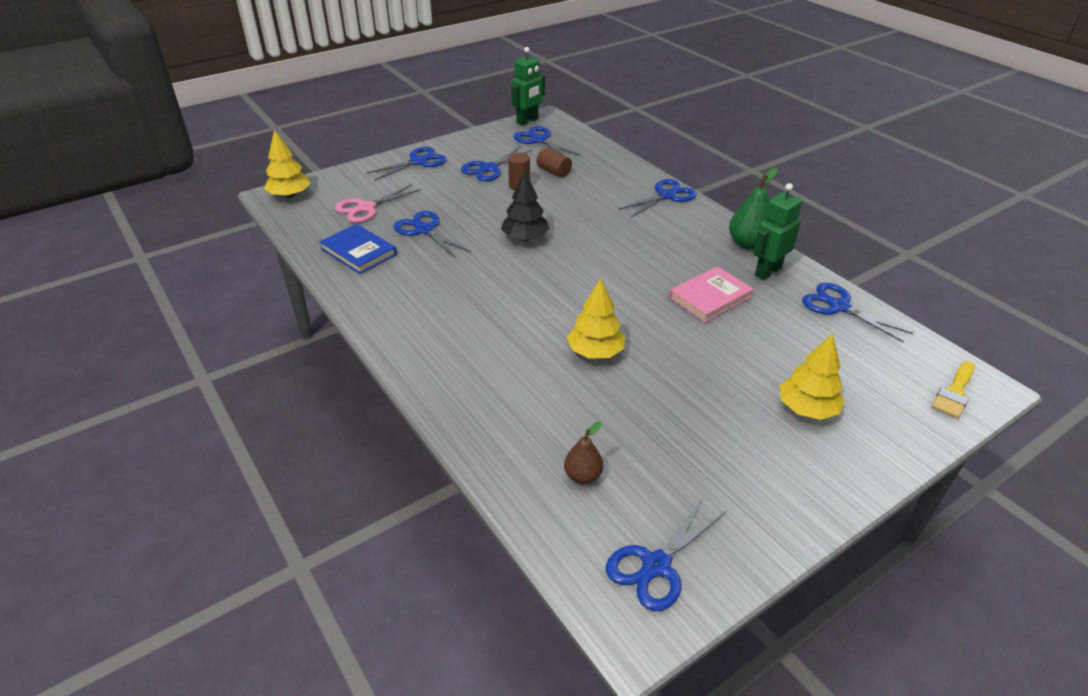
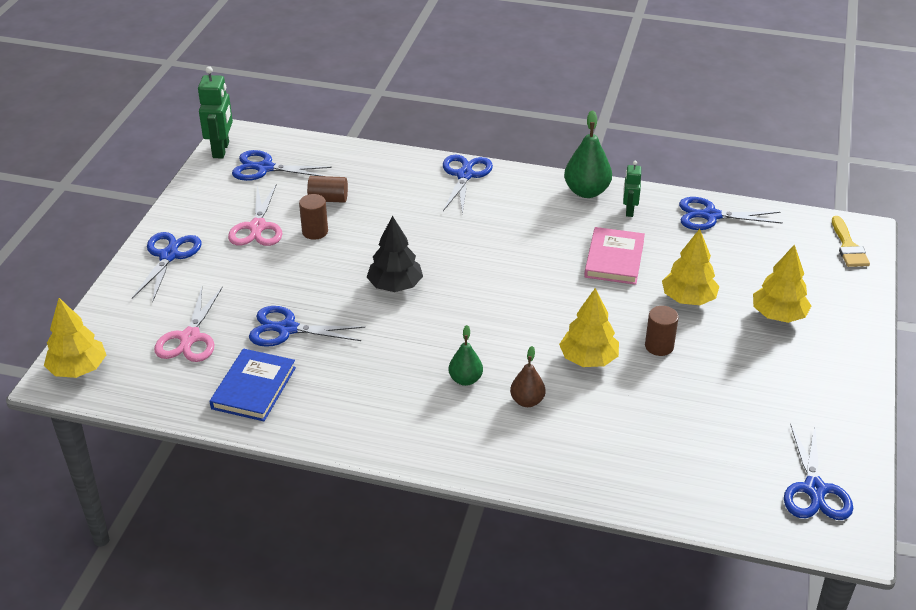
camera: 40 degrees left, 0 degrees up
blue book [319,224,397,274] -> blue book turned 75 degrees counterclockwise [210,349,296,421]
blue scissors [461,146,532,182] -> pink scissors [228,185,282,246]
brown pear [564,422,603,484] -> brown pear moved to [510,346,546,407]
green robot [753,183,802,280] -> green robot [623,161,641,217], size x0.60
none -> green pear [448,325,483,386]
none -> brown cylinder [645,306,679,356]
none -> yellow tree [662,229,719,305]

